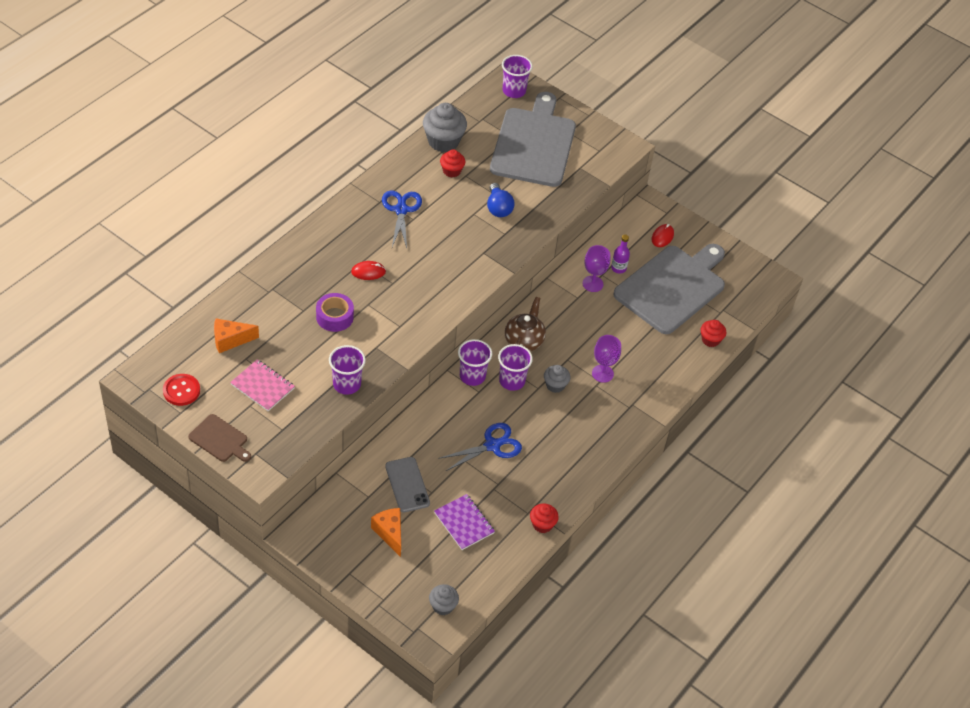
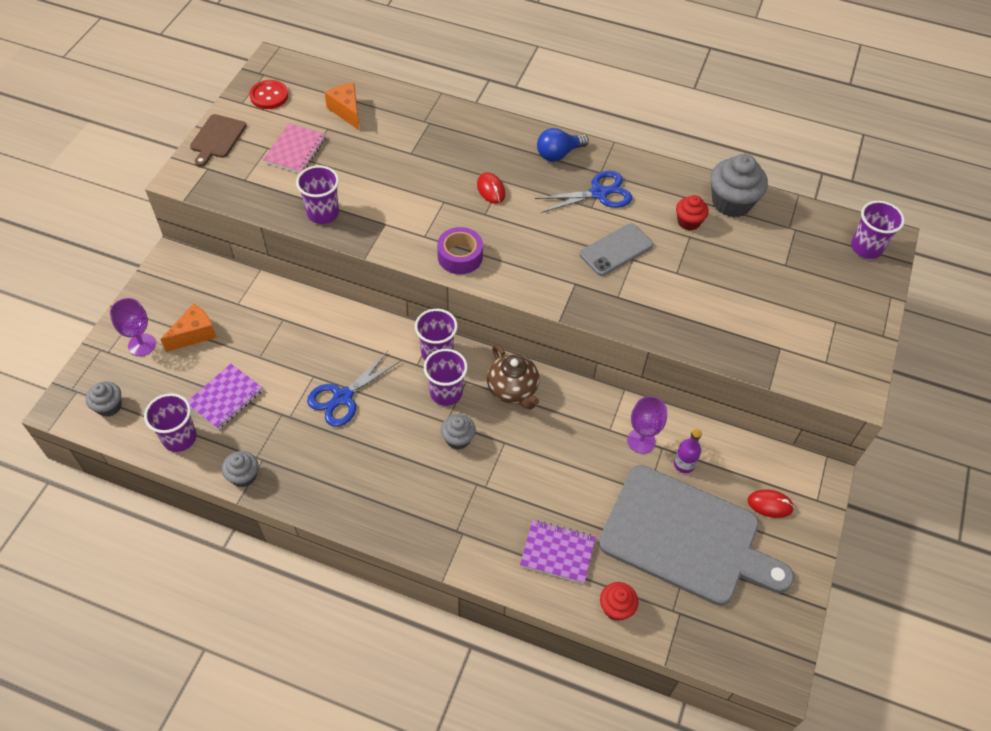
camera: 75 degrees right, 5 degrees up
purple tape [316,293,354,332] -> purple tape moved to [437,227,483,274]
grey phone [385,457,430,512] -> grey phone moved to [580,224,653,276]
blue scissors [438,423,522,471] -> blue scissors turned 90 degrees clockwise [307,351,400,427]
blue light bulb [487,183,515,217] -> blue light bulb moved to [537,128,589,162]
grey cutting board [490,92,576,187] -> none
brown teapot [505,297,546,351] -> brown teapot turned 60 degrees clockwise [487,344,539,410]
red cupcake [530,503,559,533] -> grey cupcake [222,451,258,487]
purple goblet [592,335,621,383] -> purple goblet moved to [110,298,156,356]
none -> purple cup [144,393,197,452]
none -> purple notebook [520,520,596,584]

